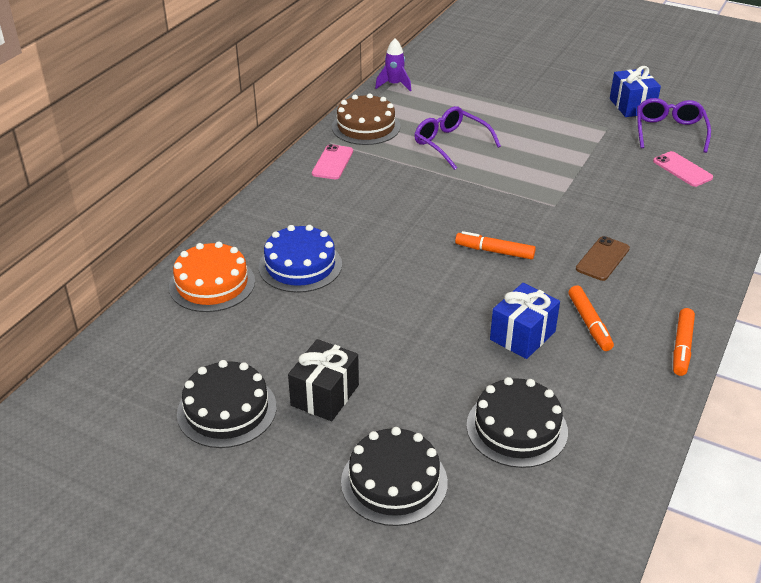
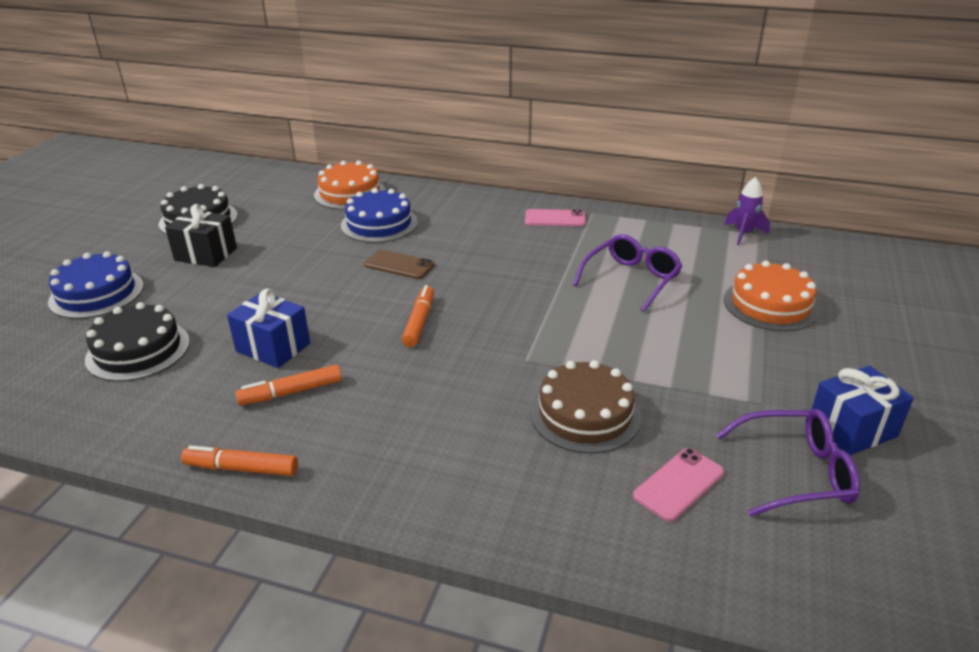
camera: 80 degrees right, 5 degrees down
brown cake [332,93,400,145] -> brown cake moved to [530,360,641,454]
black cake [341,427,448,526] -> blue cake [48,251,144,319]
brown phone [576,236,630,281] -> brown phone moved to [364,250,435,279]
none -> orange cake [724,261,819,331]

